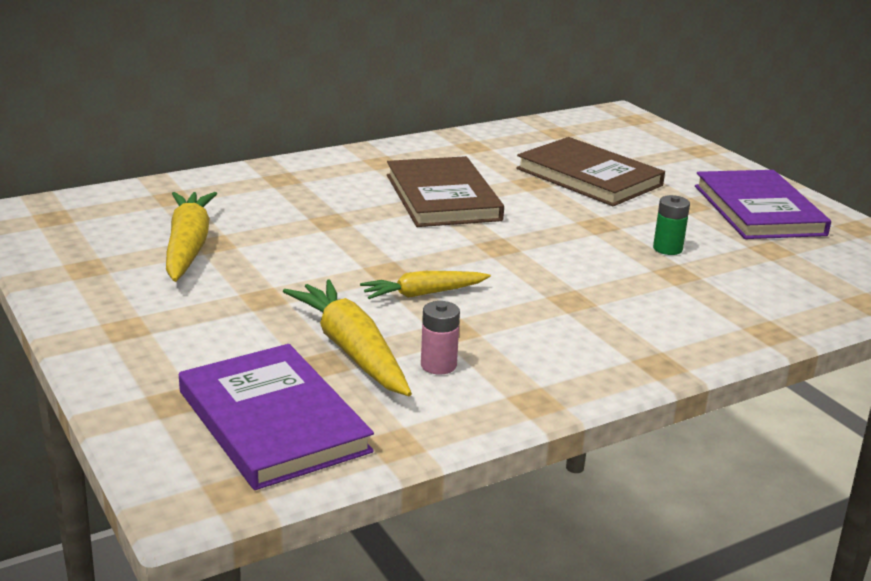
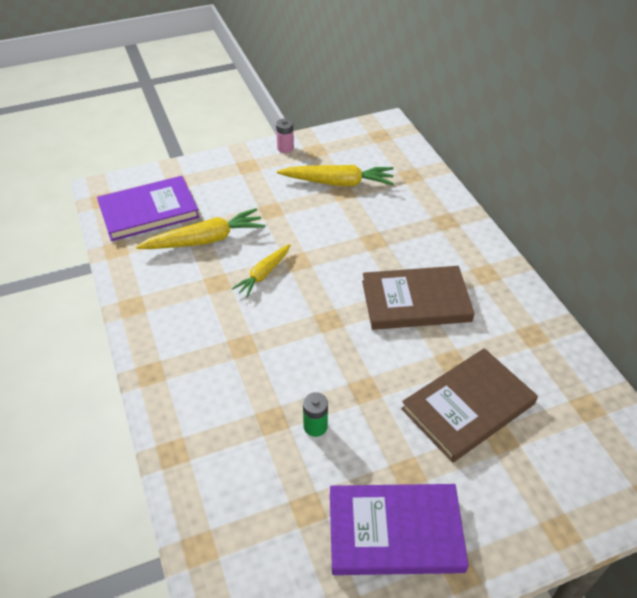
camera: 100 degrees right, 20 degrees up
yellow carrot [360,271,491,299] -> yellow carrot turned 135 degrees counterclockwise [232,244,290,297]
pink battery [421,301,460,374] -> pink battery moved to [276,118,294,153]

